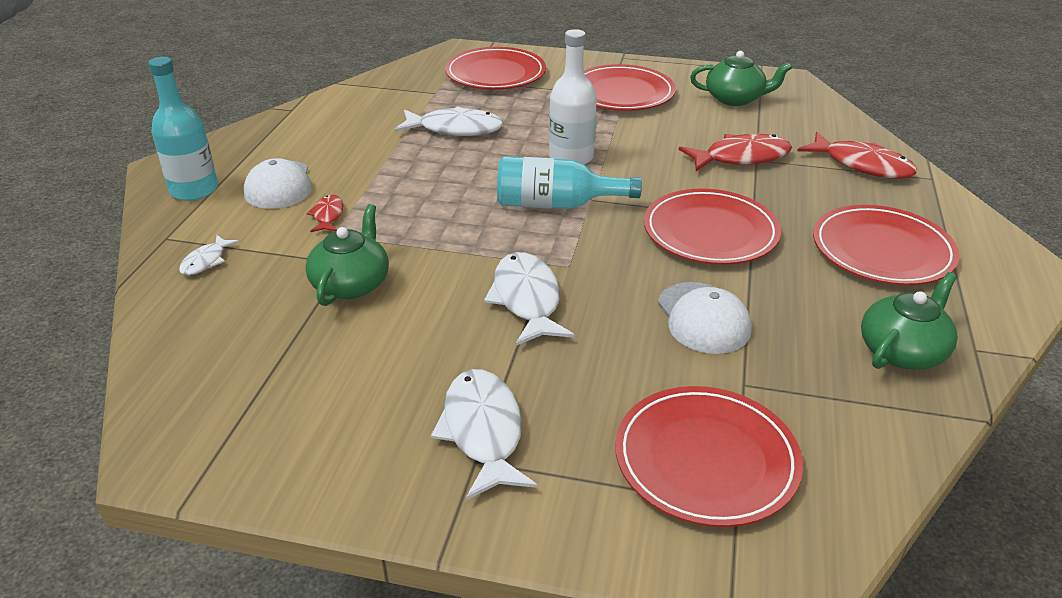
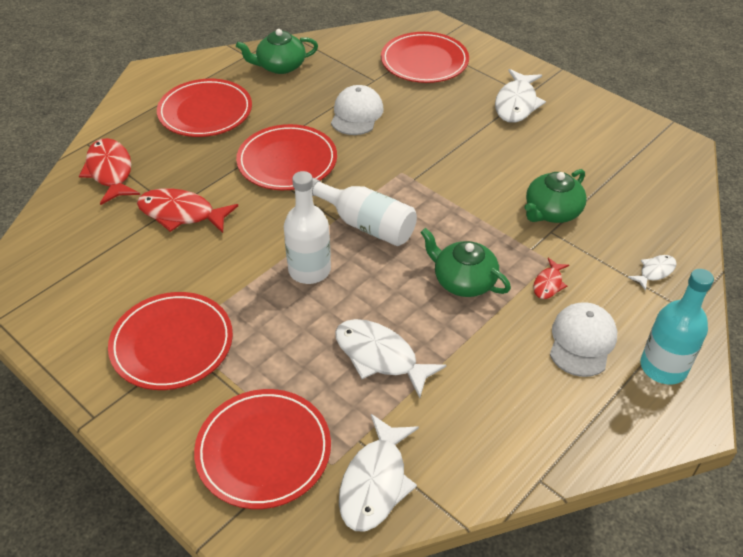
camera: 150 degrees left, 10 degrees up
white fish [484,252,574,346] -> white fish moved to [339,414,419,532]
turquoise bottle [497,156,642,209] -> white bottle [312,178,417,246]
green teapot [690,51,792,106] -> green teapot moved to [420,228,511,297]

